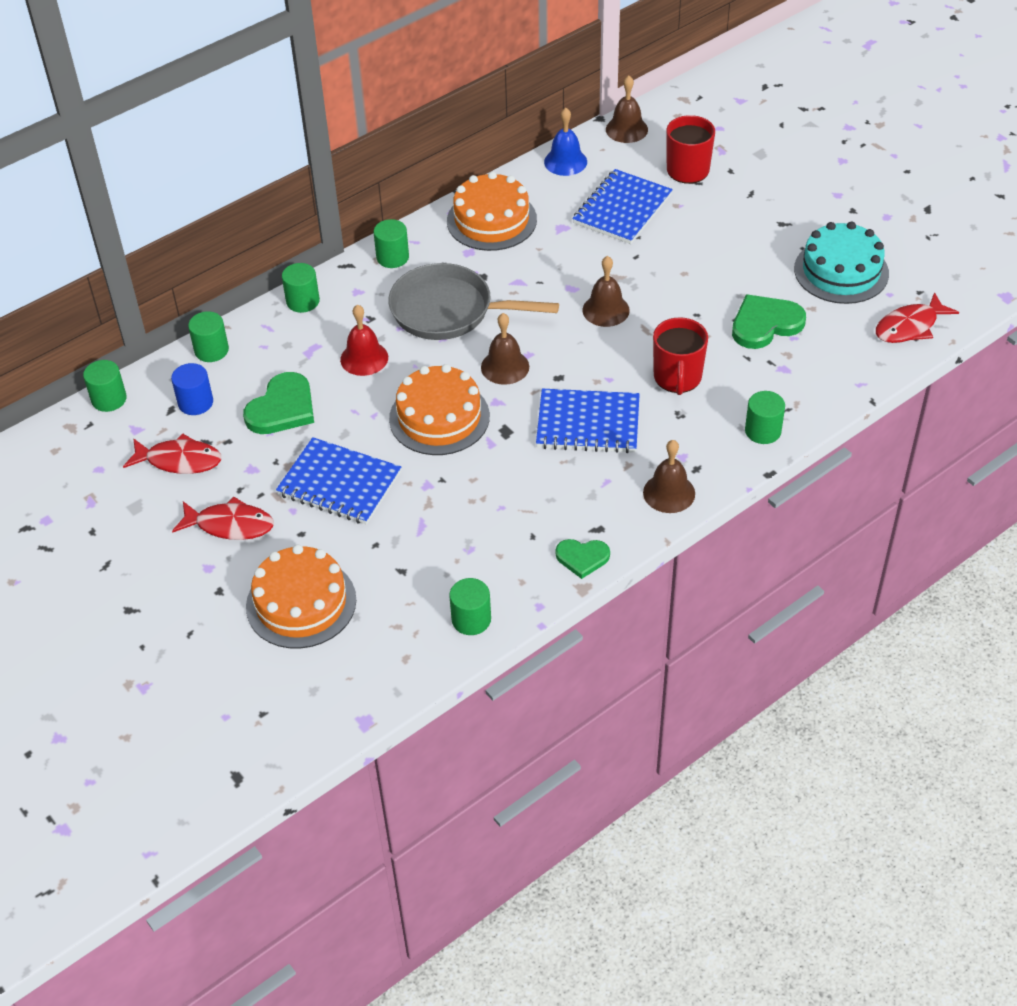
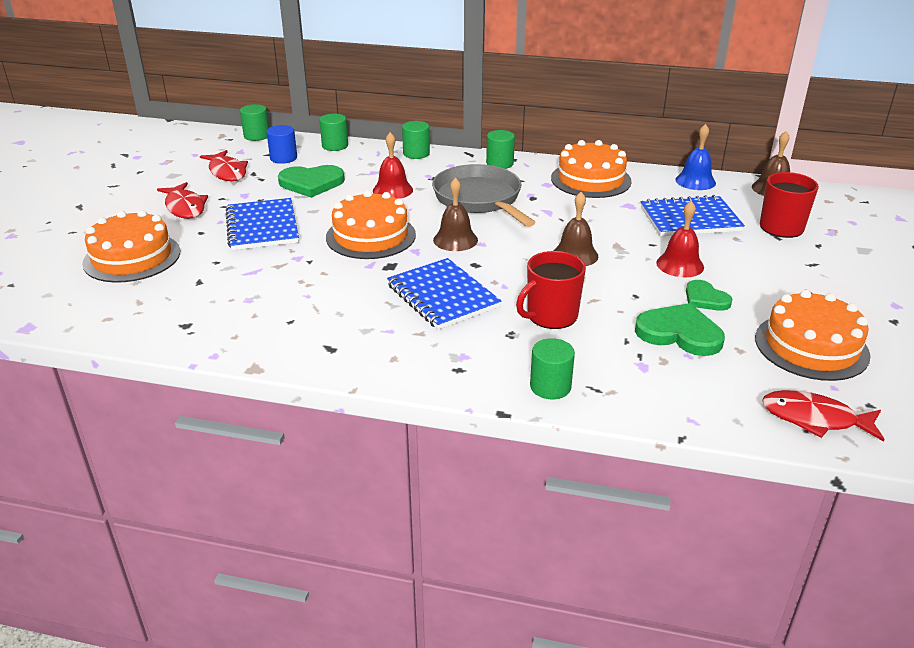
camera: 50 degrees right, 15 degrees down
green cylinder [449,578,491,635] -> none
green heart [555,539,610,579] -> green heart moved to [686,280,732,311]
brown bell [643,440,695,513] -> none
turquoise cake [794,221,889,304] -> orange cake [755,290,871,381]
none -> red bell [656,201,704,277]

